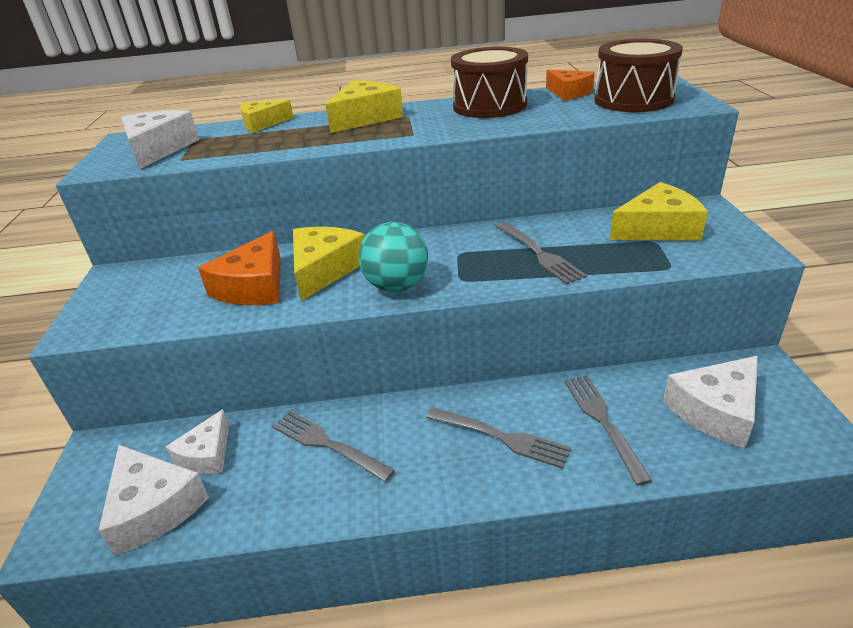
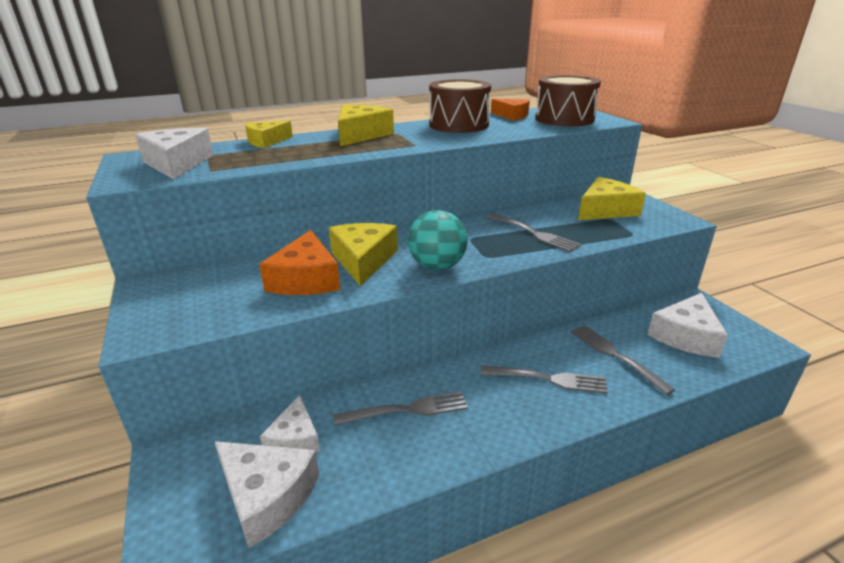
camera: 20 degrees left, 5 degrees down
grey fork [272,411,395,482] -> grey fork turned 150 degrees clockwise [333,391,468,425]

